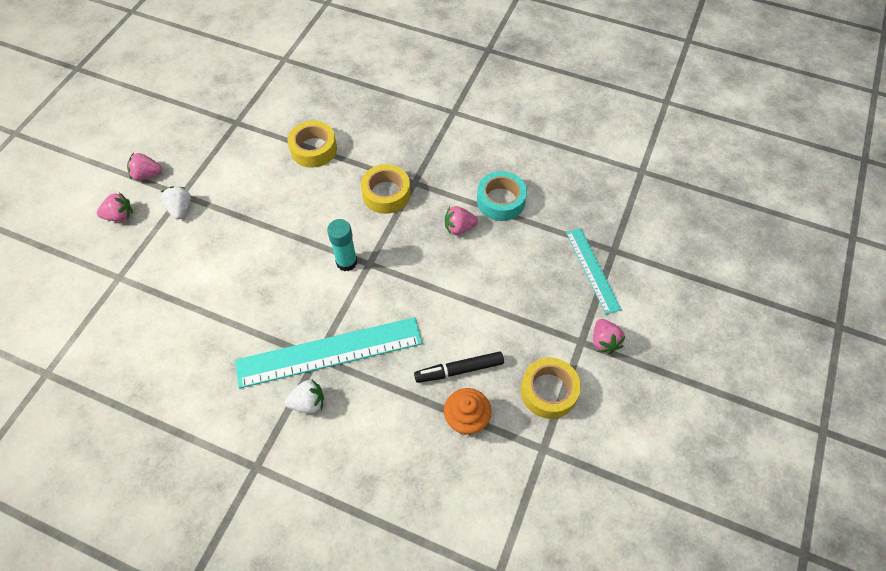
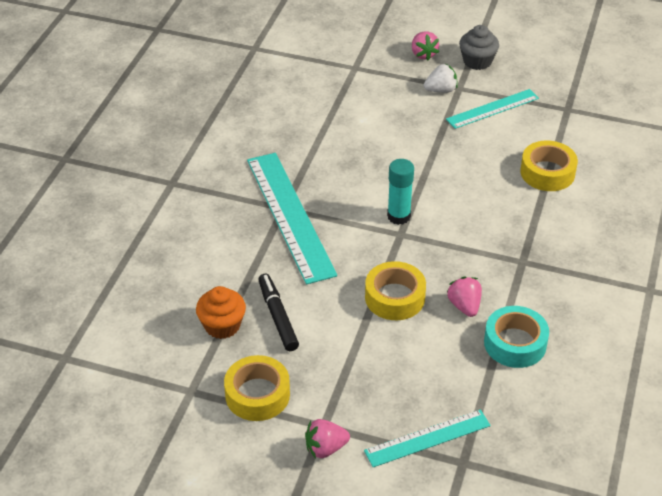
camera: 85 degrees right, 15 degrees down
pink strawberry [127,153,162,181] -> grey cupcake [459,25,499,70]
white strawberry [285,380,324,413] -> none
yellow tape [361,164,410,214] -> yellow tape moved to [365,261,426,320]
none -> turquoise ruler [446,89,539,129]

